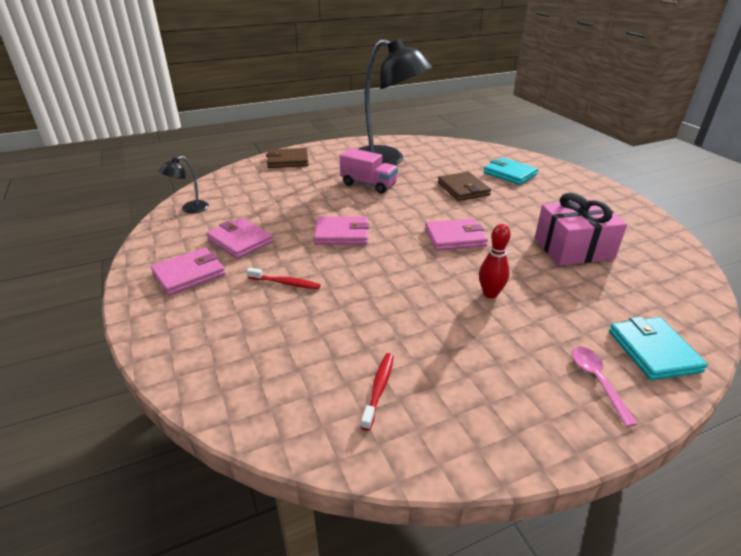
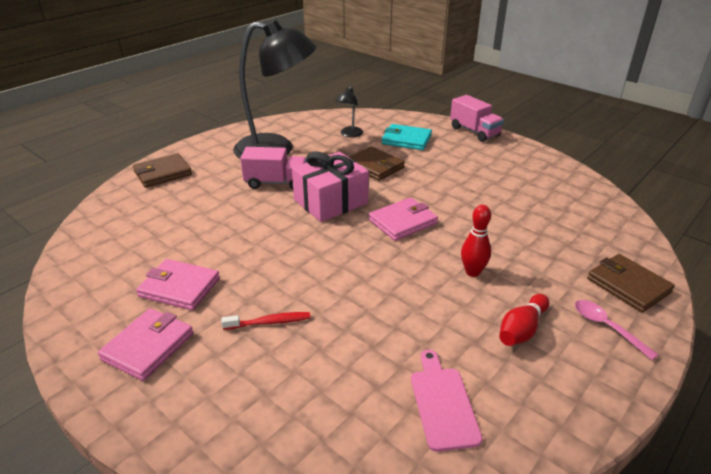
camera: 25 degrees left, 0 degrees up
black lamp [159,156,209,213] -> black lamp moved to [335,87,363,137]
pink wallet [314,217,369,245] -> none
red toothbrush [361,353,394,431] -> pink cutting board [411,350,483,452]
pink gift [535,193,627,266] -> pink gift moved to [292,151,369,222]
turquoise wallet [609,316,708,380] -> brown wallet [587,254,675,313]
none -> pink truck [450,95,504,142]
none -> red bowling pin [499,294,549,346]

